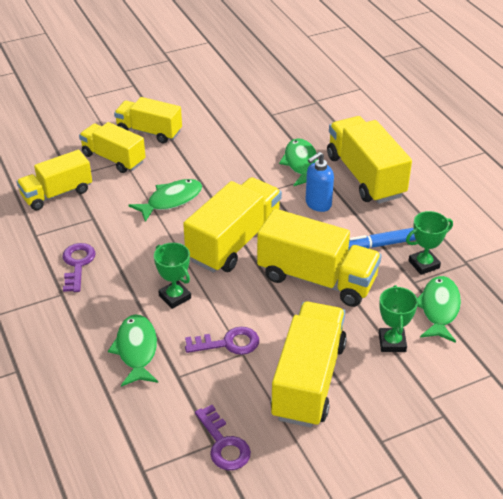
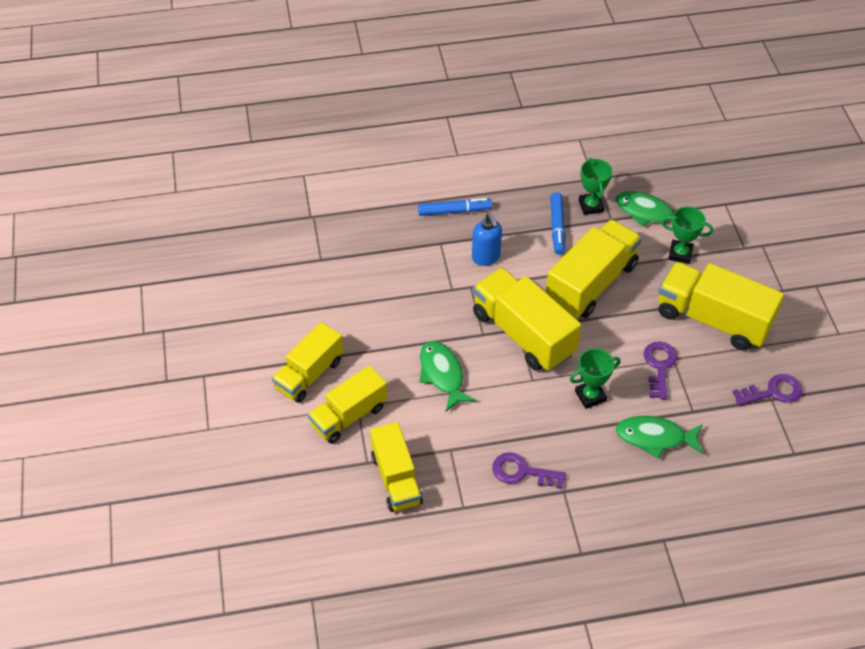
camera: 75 degrees left, 10 degrees up
green fish [279,138,318,187] -> none
yellow truck [327,116,412,204] -> blue marker [418,198,492,216]

